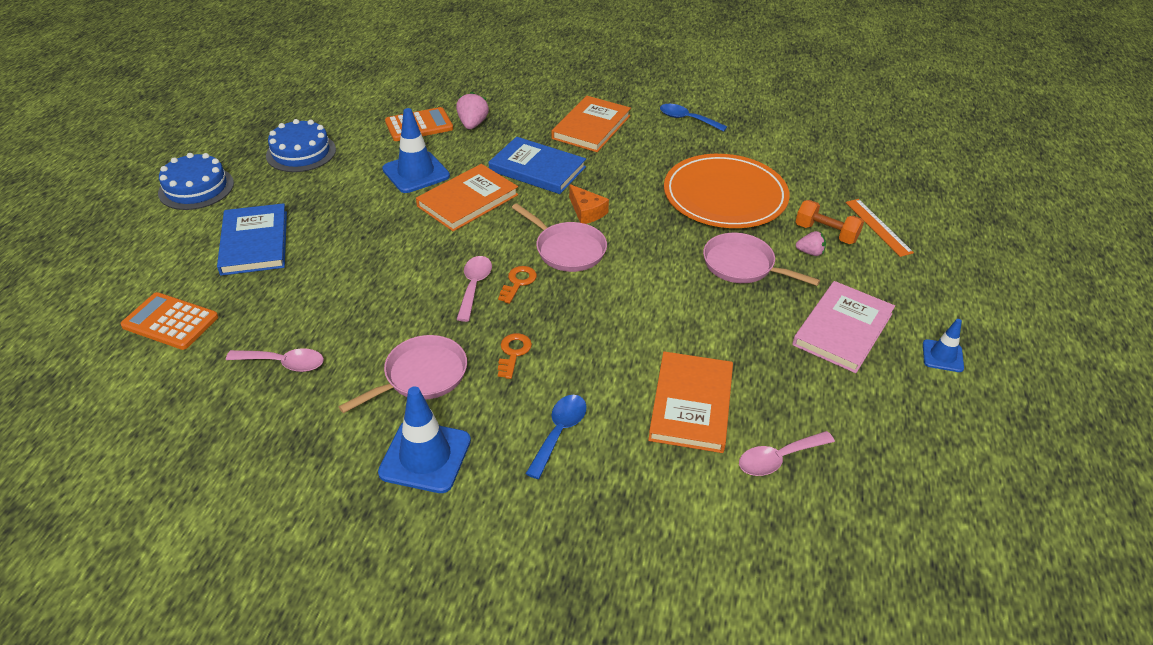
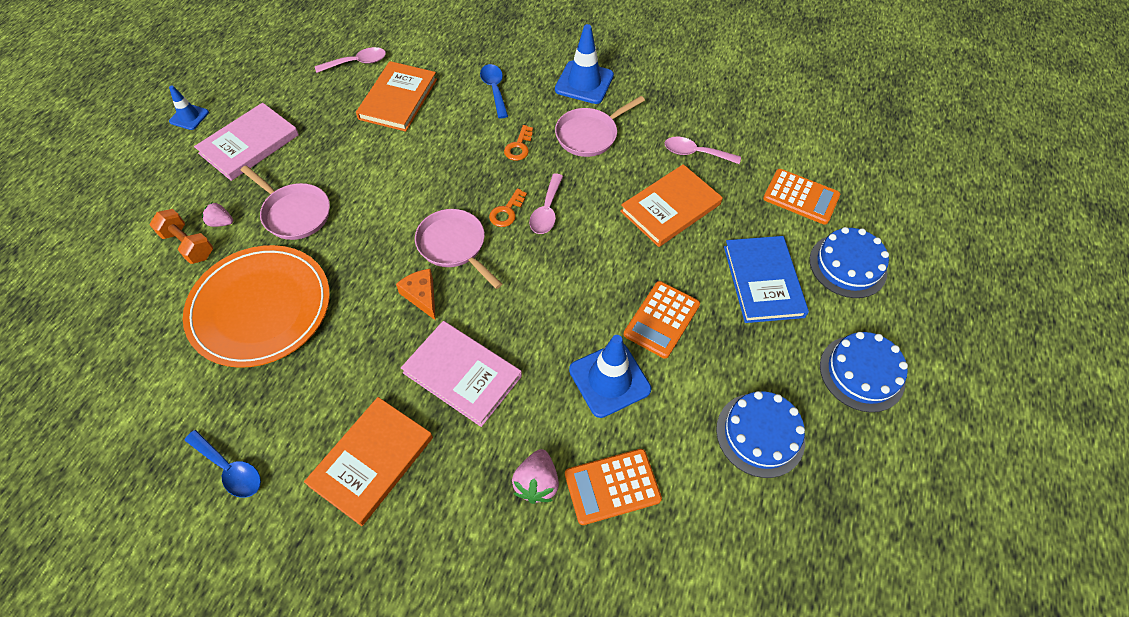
camera: 175 degrees left, 15 degrees up
orange book [416,164,518,231] -> orange book moved to [620,164,723,247]
blue book [488,137,586,194] -> pink book [401,321,522,427]
blue spoon [525,395,587,479] -> blue spoon turned 135 degrees clockwise [480,64,508,119]
orange ruler [845,199,914,257] -> none
none -> orange calculator [624,281,700,359]
none -> blue cake [810,227,889,298]

